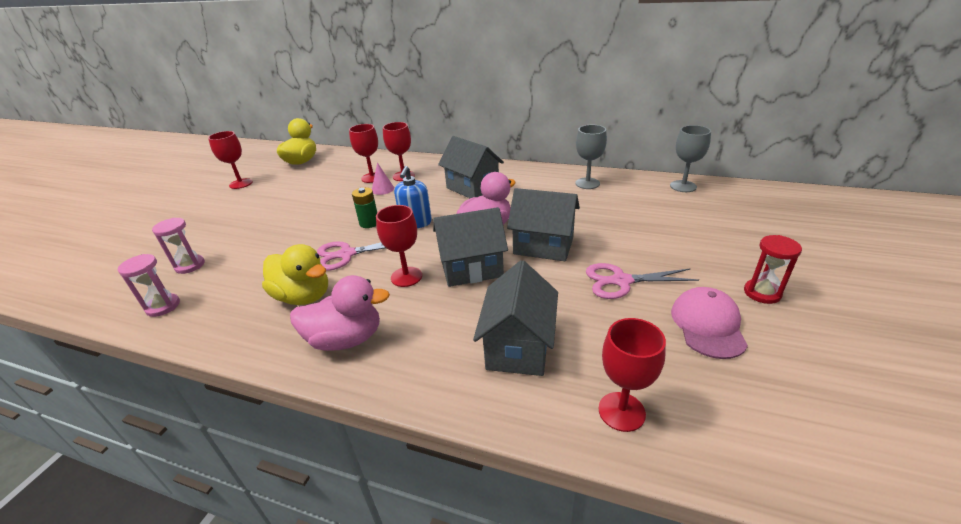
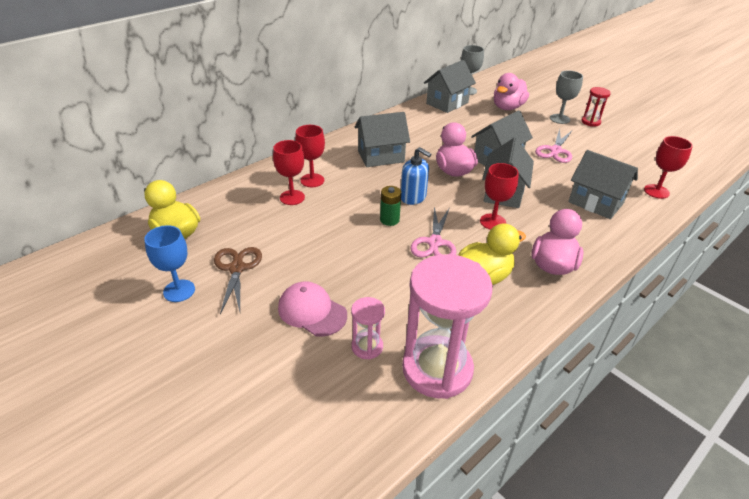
camera: 65 degrees left, 5 degrees up
pink hourglass [117,254,180,317] -> pink hourglass [402,254,493,399], size x2.14
red goblet [208,131,253,189] -> blue goblet [144,225,195,302]
pink cone [372,163,394,195] -> none
grey goblet [576,125,607,189] -> grey goblet moved to [550,71,583,124]
pink cap [671,287,748,359] -> pink cap moved to [278,282,347,337]
none -> brown scissors [214,247,262,314]
none -> grey house [424,60,476,113]
none -> pink duck [494,73,529,110]

